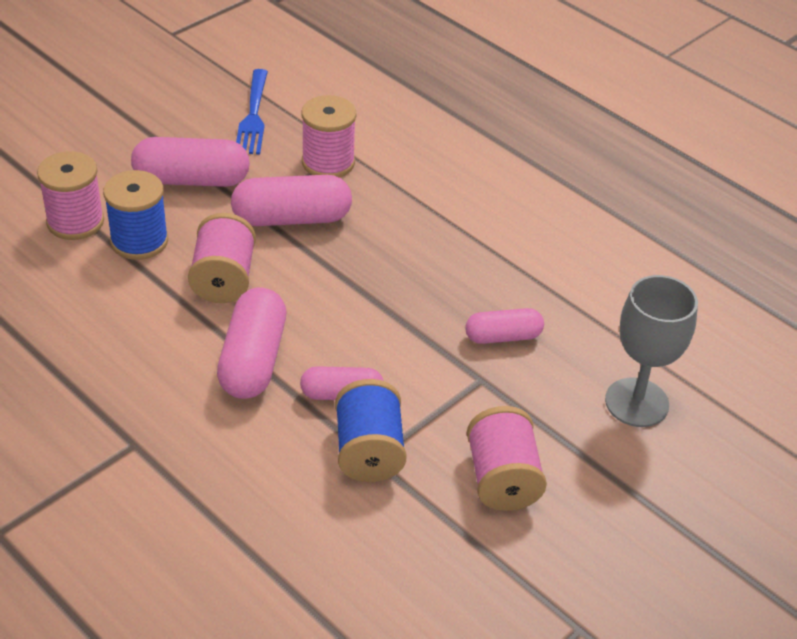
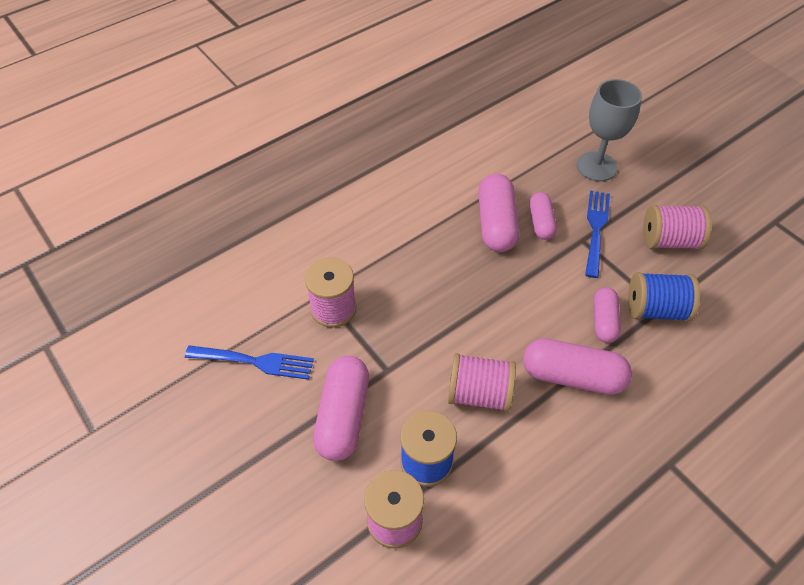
camera: 80 degrees left, 10 degrees up
pink capsule [231,175,352,226] -> pink capsule moved to [478,174,519,252]
none -> blue fork [585,190,610,278]

